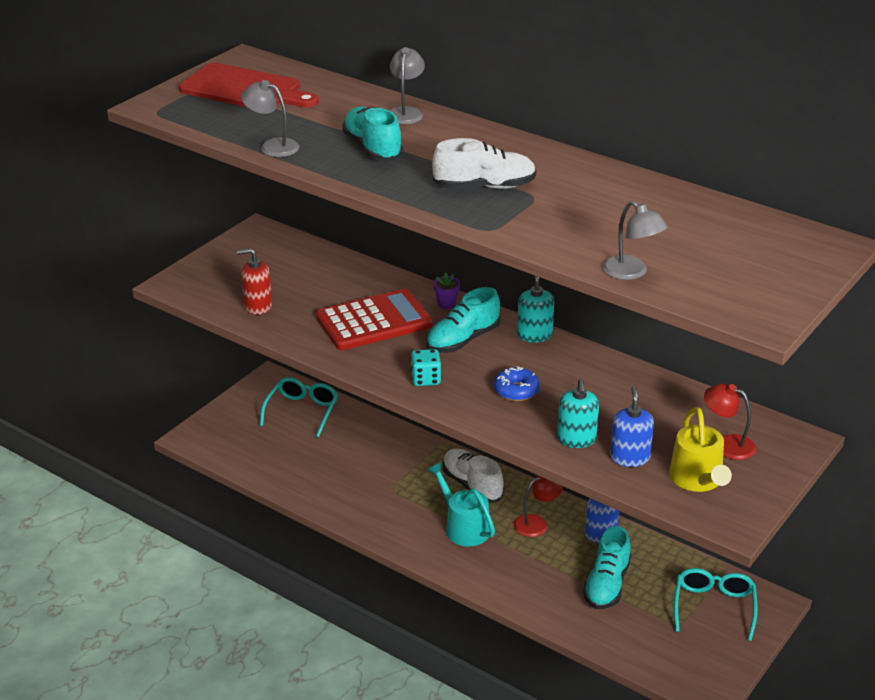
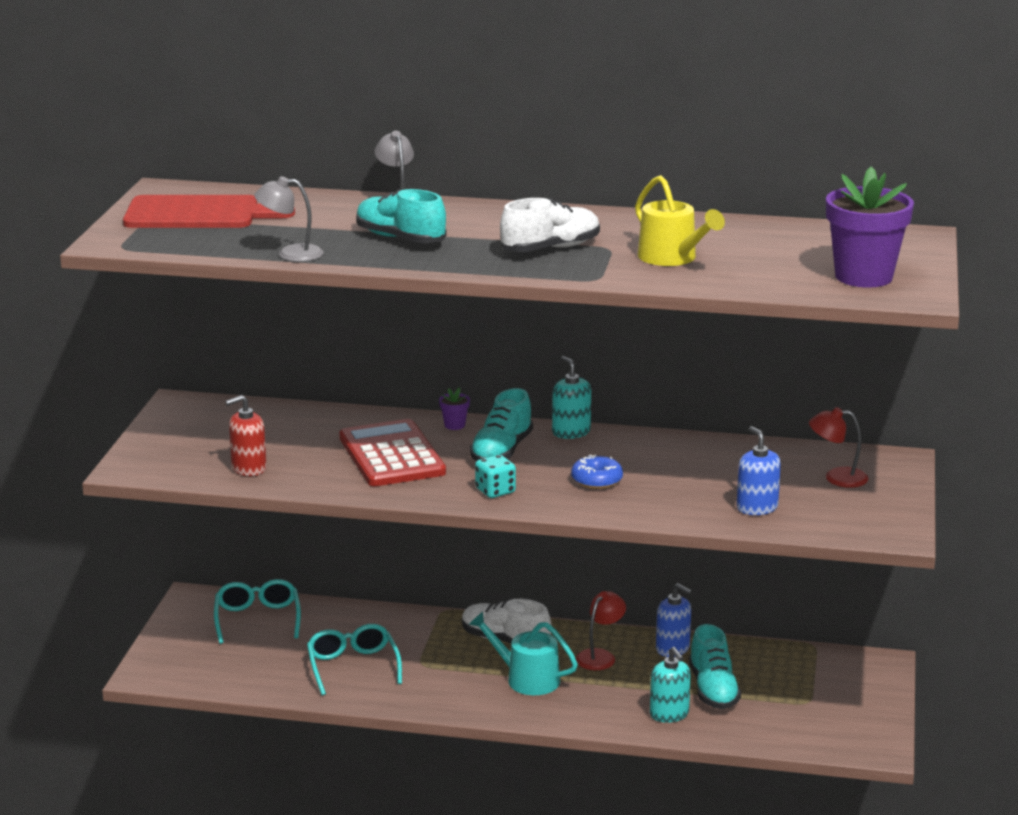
camera: 25 degrees left, 10 degrees down
red calculator [316,289,433,350] -> red calculator turned 60 degrees counterclockwise [339,419,446,486]
turquoise soap dispenser [557,379,599,448] -> turquoise soap dispenser moved to [650,647,691,723]
grey lamp [602,201,668,280] -> none
yellow watering can [669,407,732,492] -> yellow watering can moved to [635,175,725,266]
turquoise glasses [674,568,758,641] -> turquoise glasses moved to [307,624,402,696]
none -> purple flower pot [826,167,914,288]

